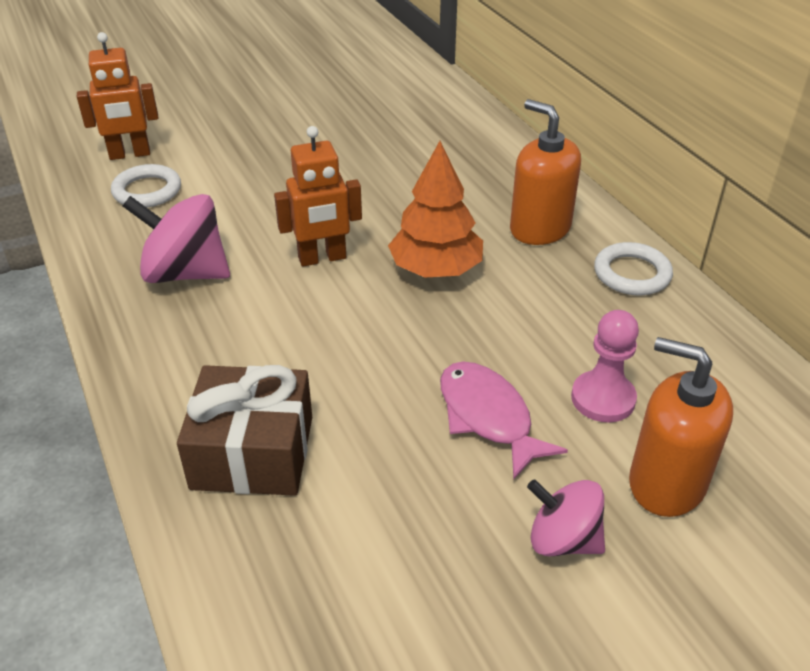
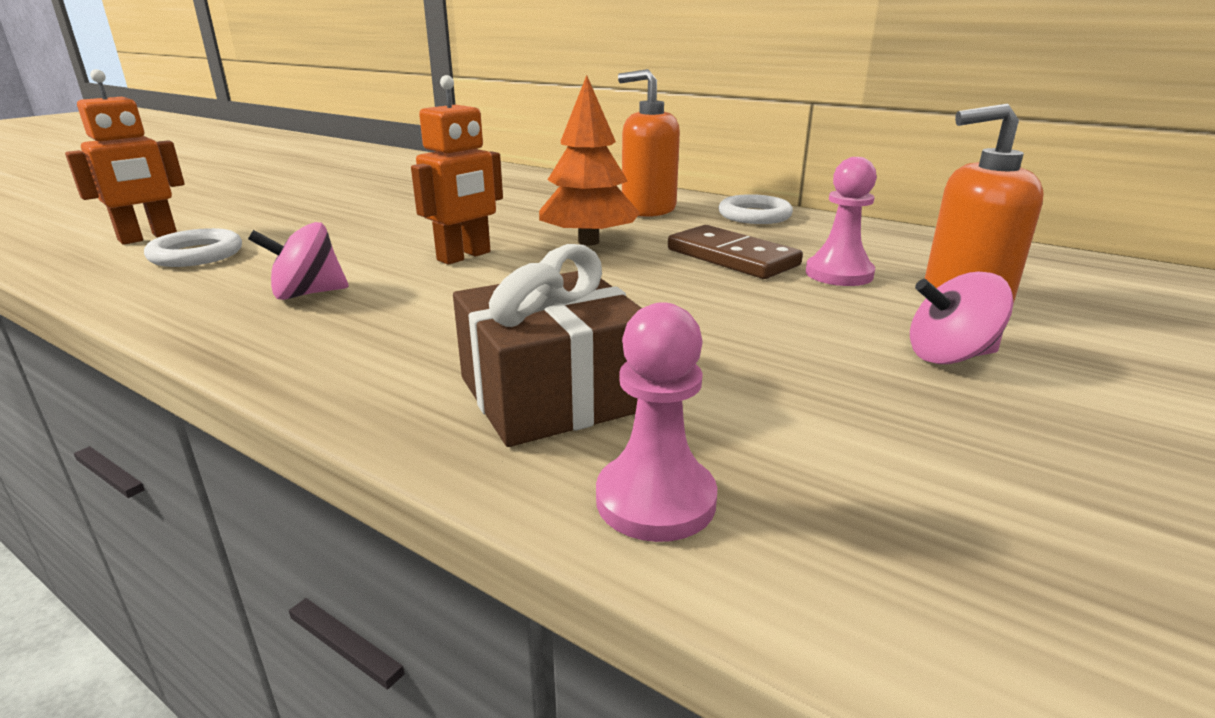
camera: 30 degrees left, 15 degrees down
pink spinning top [123,194,230,283] -> pink spinning top [248,222,349,300], size x0.64
pink fish [440,362,568,479] -> none
none -> pink pawn [596,302,717,542]
none -> brown domino [668,225,803,279]

